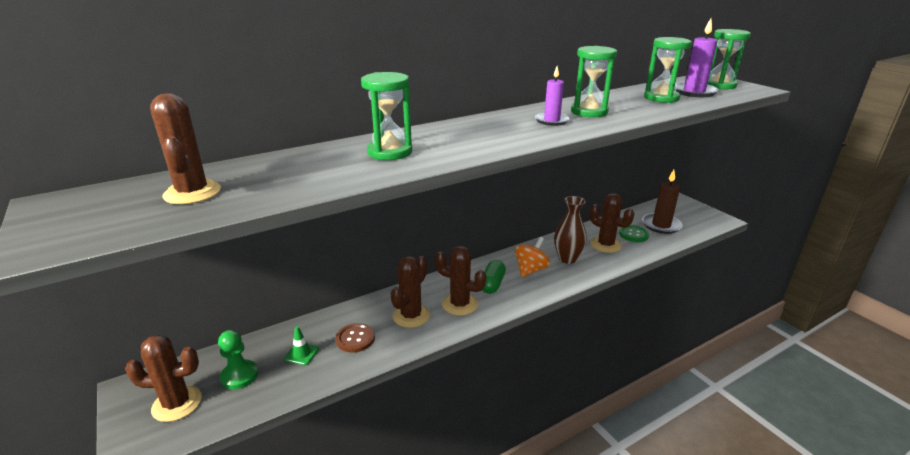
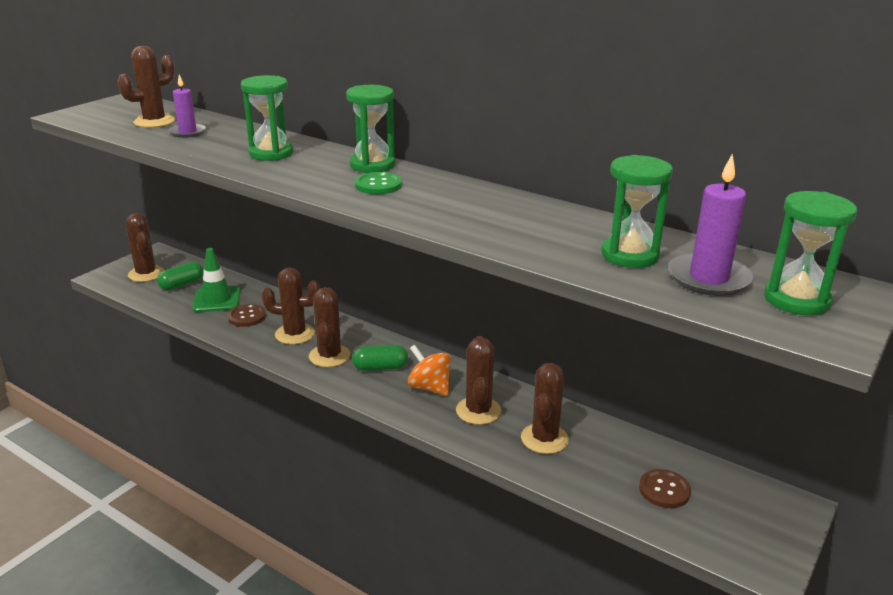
camera: 65 degrees right, 0 degrees up
green pawn [218,330,258,389] -> green capsule [157,262,203,291]
green traffic cone [284,326,319,365] -> green traffic cone [192,248,241,312], size x1.84
orange spinning top [515,237,550,277] -> orange spinning top turned 150 degrees counterclockwise [408,345,451,396]
purple candle [535,66,570,126] -> purple candle moved to [168,75,206,138]
brown vase [554,196,587,264] -> brown cactus [456,336,501,425]
green hourglass [571,46,617,117] -> green hourglass moved to [346,85,395,173]
green button [619,225,649,242] -> green button moved to [355,172,402,194]
brown candle [642,170,683,234] -> brown button [639,469,691,508]

